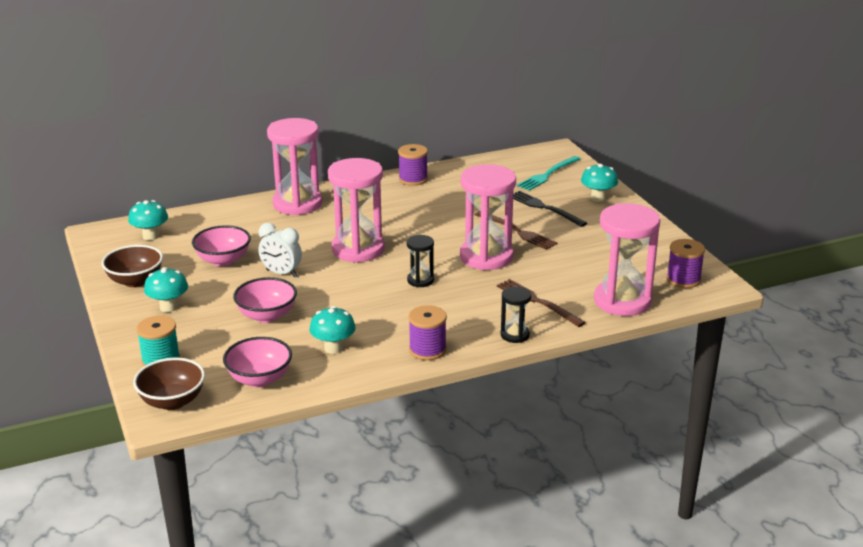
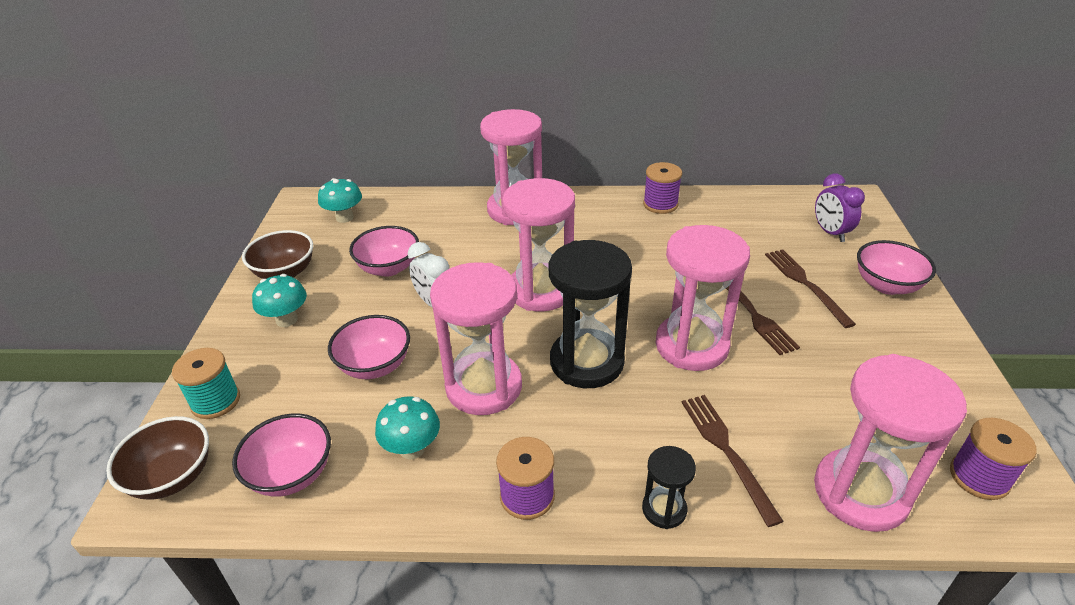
camera: 25 degrees right, 10 degrees up
black hourglass [407,235,434,287] -> black hourglass [549,240,632,388], size x2.06
black fork [513,191,587,227] -> brown fork [765,249,856,328]
turquoise fork [517,156,580,191] -> purple clock [815,174,865,242]
turquoise mushroom [581,164,618,202] -> pink bowl [857,240,936,295]
none -> pink hourglass [430,262,522,415]

